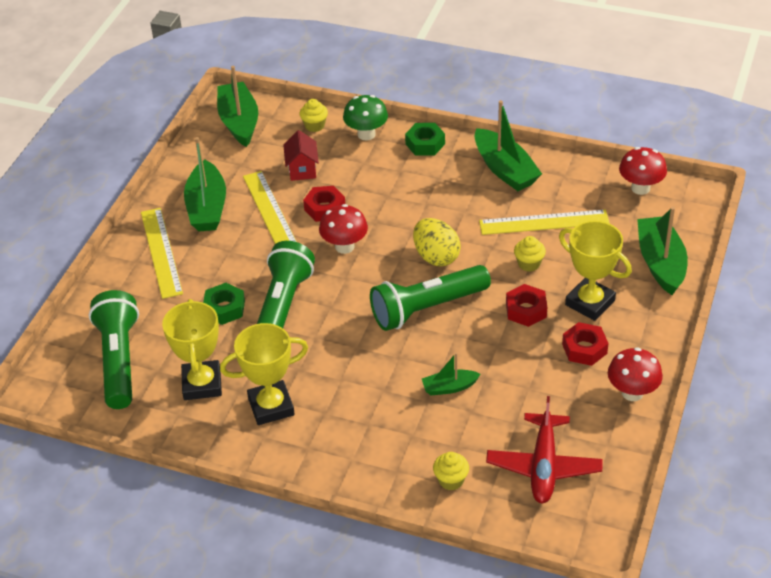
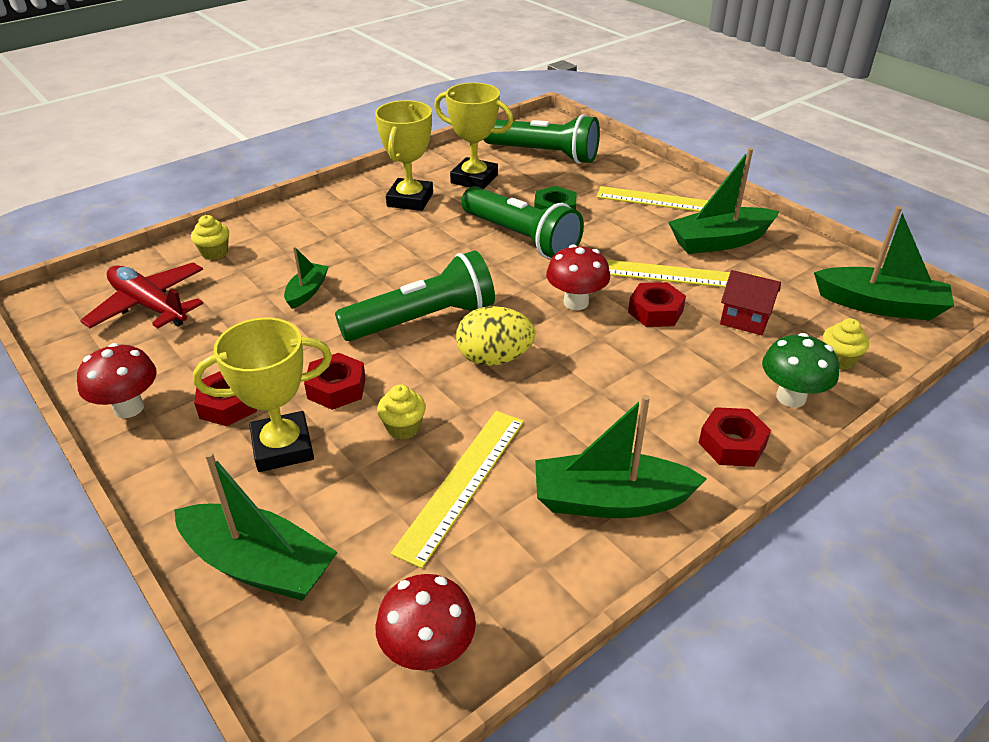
camera: 120 degrees right, 5 degrees down
green boat [184,137,226,231] -> green boat turned 45 degrees counterclockwise [668,148,780,254]
green flashlight [370,265,491,331] -> green flashlight turned 60 degrees clockwise [335,250,495,341]
green nut [405,123,445,155] -> red nut [699,407,771,467]

